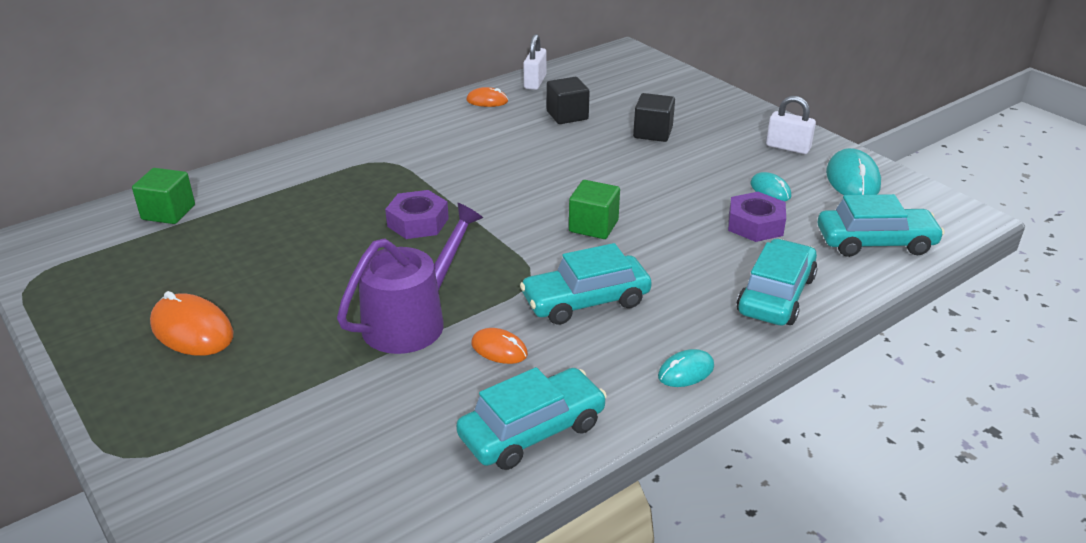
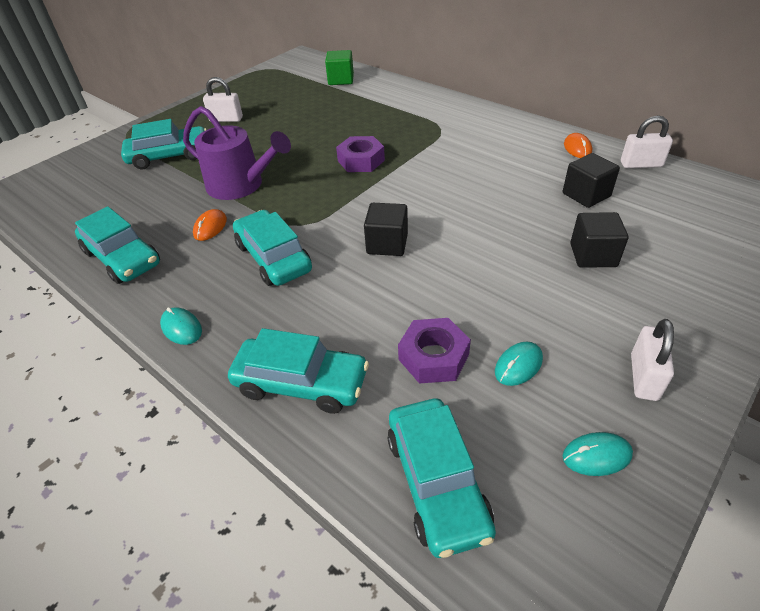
camera: 80 degrees right, 10 degrees up
orange mouse [150,291,233,356] -> white padlock [203,77,243,122]
green cube [569,180,620,239] -> black cube [364,203,408,256]
turquoise mouse [826,148,881,195] -> turquoise mouse [563,432,633,476], size x0.59
none -> turquoise car [121,119,207,169]

